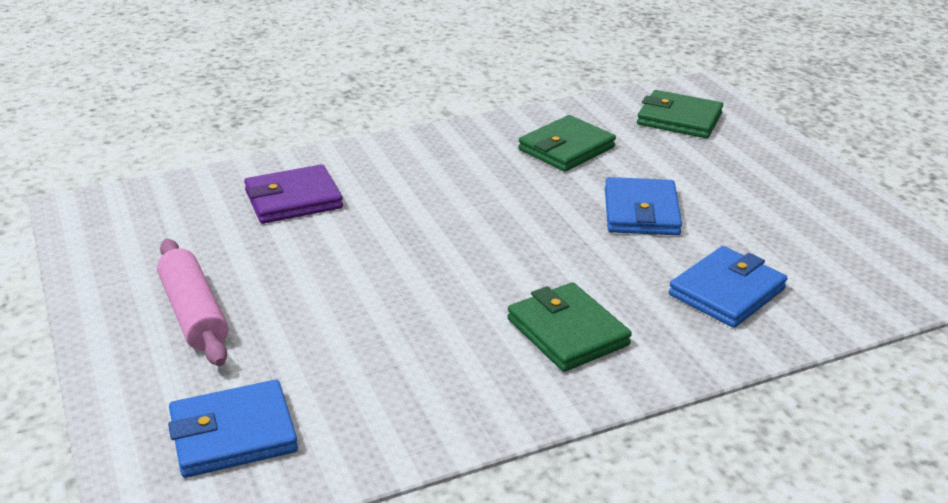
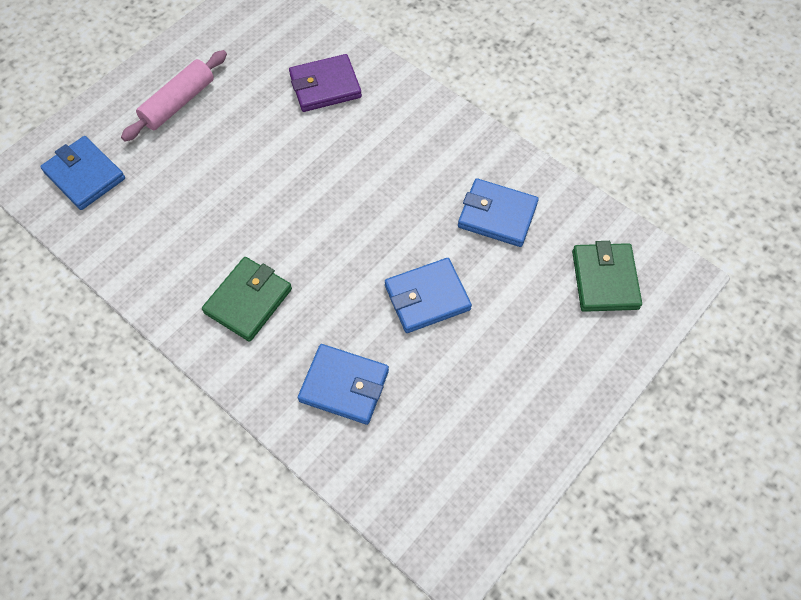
camera: 65 degrees right, 30 degrees up
purple wallet [244,164,343,224] -> purple wallet turned 60 degrees counterclockwise [289,54,362,112]
green wallet [518,115,616,172] -> blue wallet [458,178,539,247]

